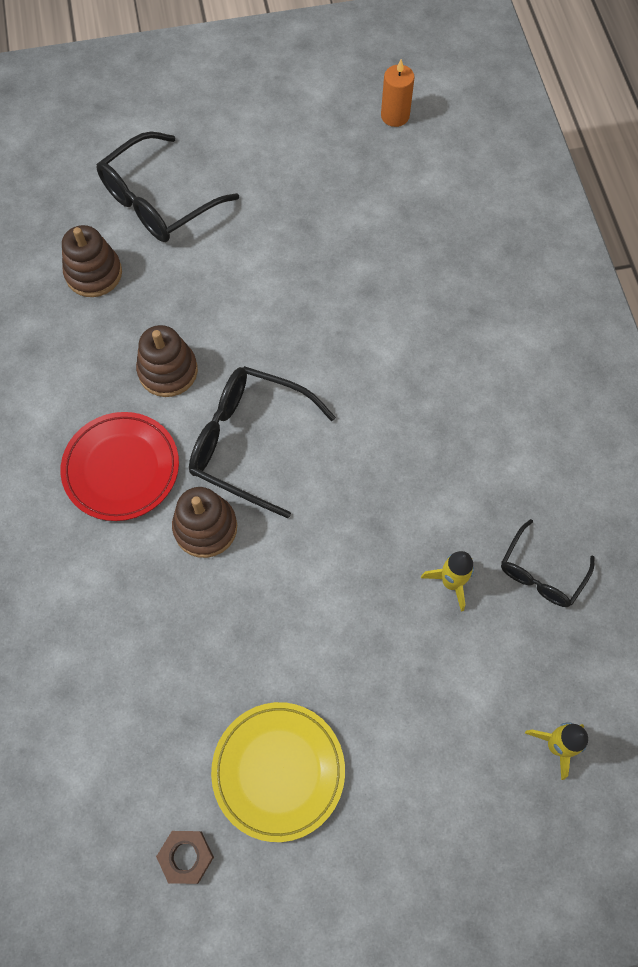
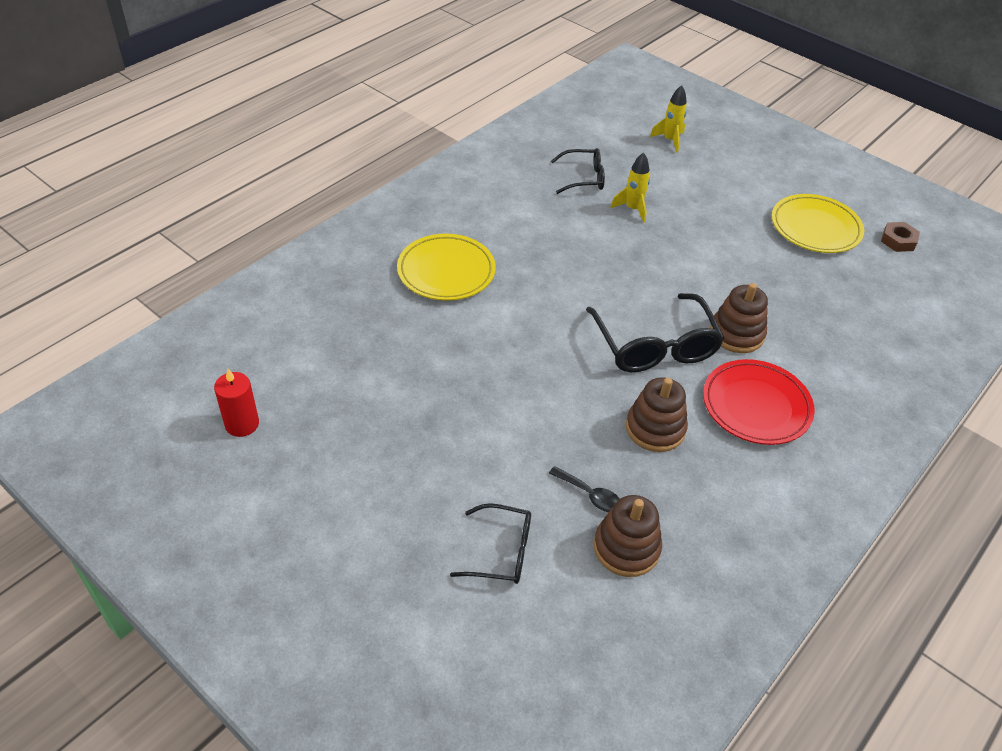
camera: 130 degrees left, 20 degrees down
black glasses [97,132,239,242] -> black glasses [450,503,531,584], size x0.59
orange candle [381,59,415,127] -> red candle [214,369,259,437]
none -> yellow plate [397,234,496,301]
none -> black spoon [549,466,620,512]

